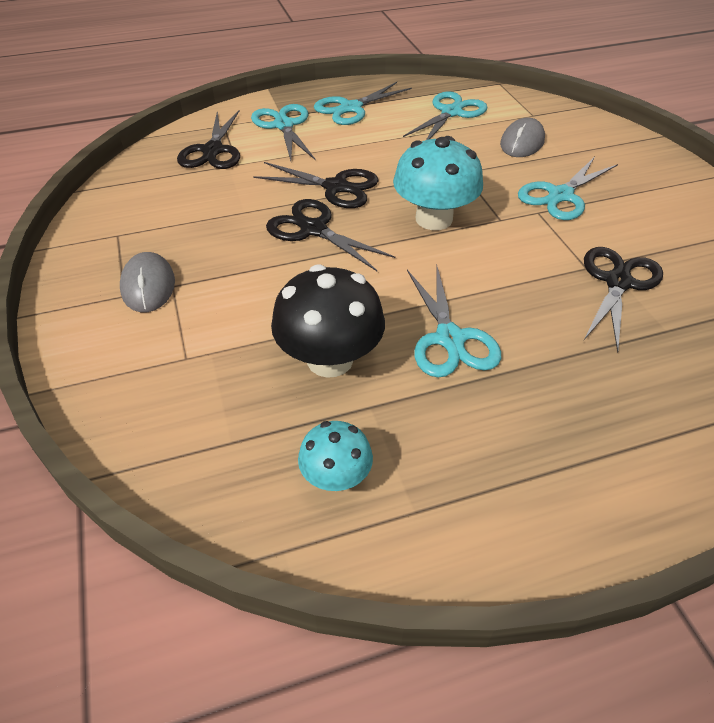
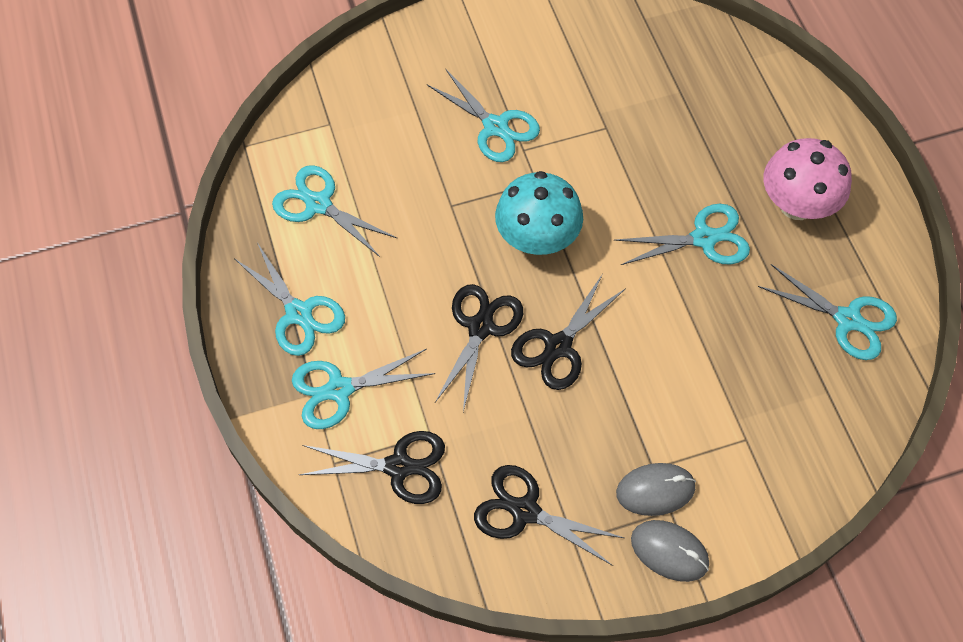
camera: 90 degrees left, 15 degrees up
black mushroom [271,265,385,378] -> none
turquoise mushroom [298,421,373,491] -> turquoise scissors [758,264,897,360]
grey mouse [500,117,545,157] -> grey mouse moved to [631,520,709,582]
black scissors [583,247,663,353] -> black scissors moved to [474,465,624,566]
none -> pink mushroom [763,138,852,220]

